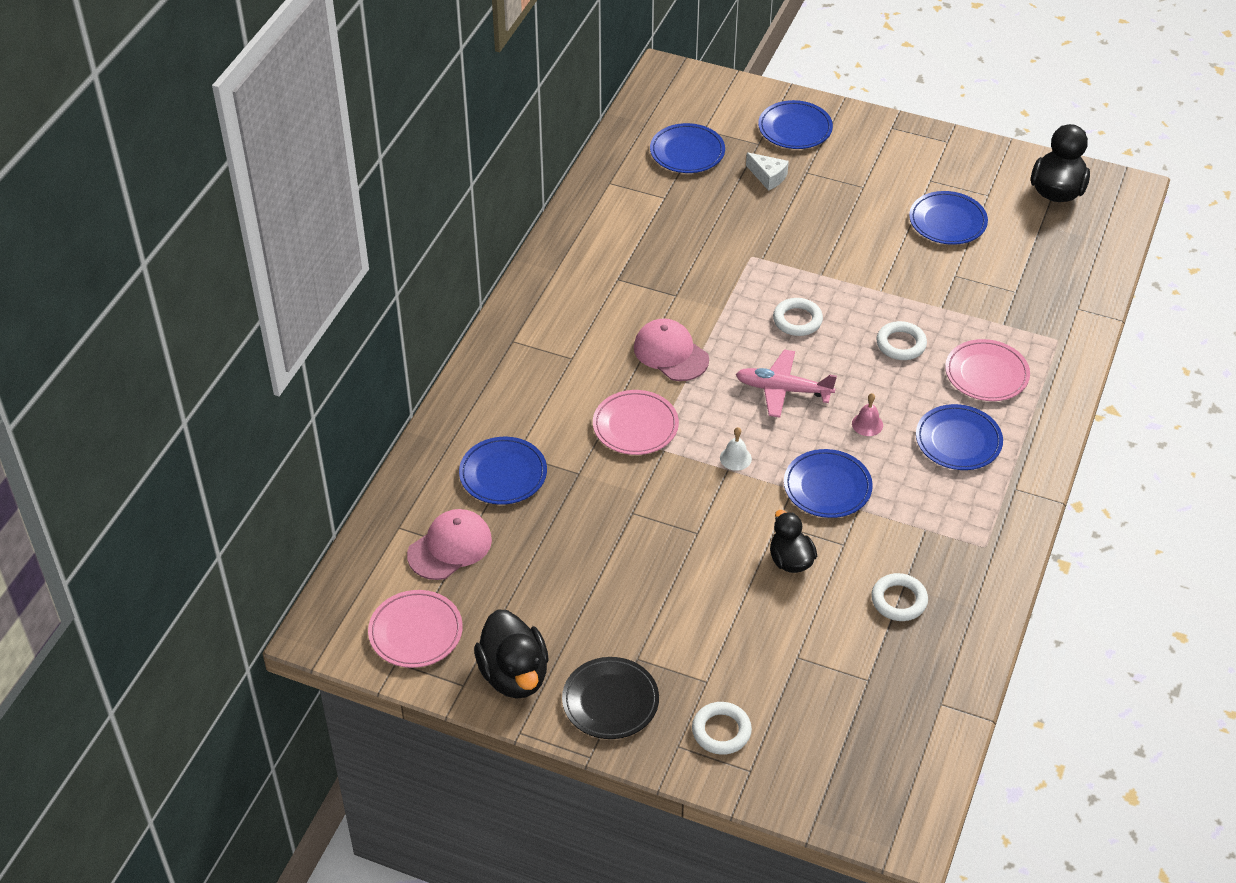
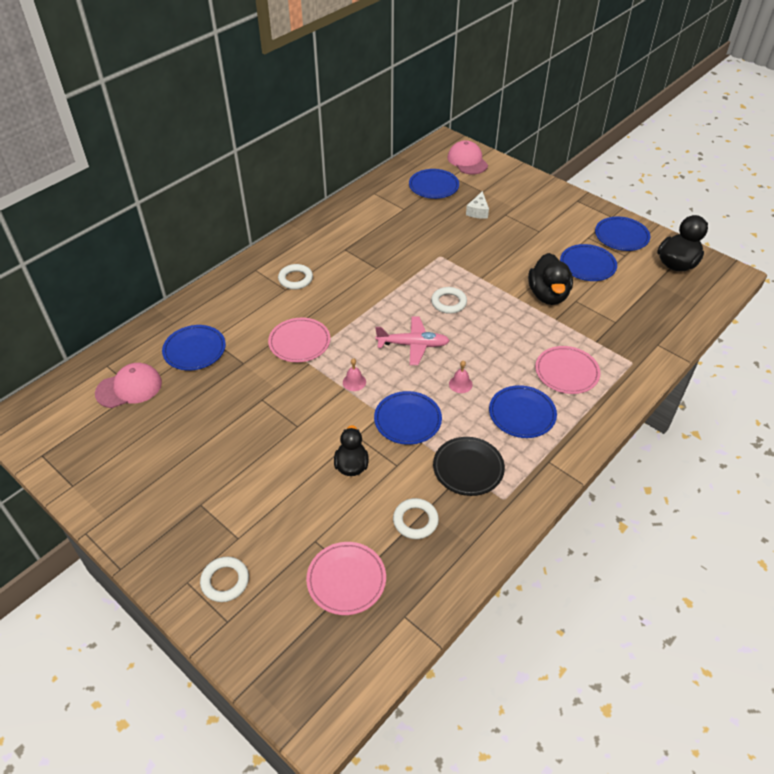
camera: 20 degrees right, 0 degrees up
pink plate [368,590,463,668] -> pink plate moved to [306,542,386,615]
black duck [474,609,549,699] -> black duck moved to [528,253,573,305]
black plate [562,657,659,739] -> black plate moved to [433,437,505,496]
pink cap [634,319,709,381] -> pink cap moved to [447,140,488,174]
white bell [720,427,752,471] -> pink bell [343,358,366,391]
pink plane [736,350,837,418] -> pink plane turned 150 degrees clockwise [375,316,450,365]
white cheese [746,152,789,191] -> white cheese turned 45 degrees clockwise [466,191,489,219]
blue plate [758,100,833,149] -> blue plate moved to [595,217,650,251]
white ring [876,321,927,360] -> white ring moved to [278,264,313,289]

